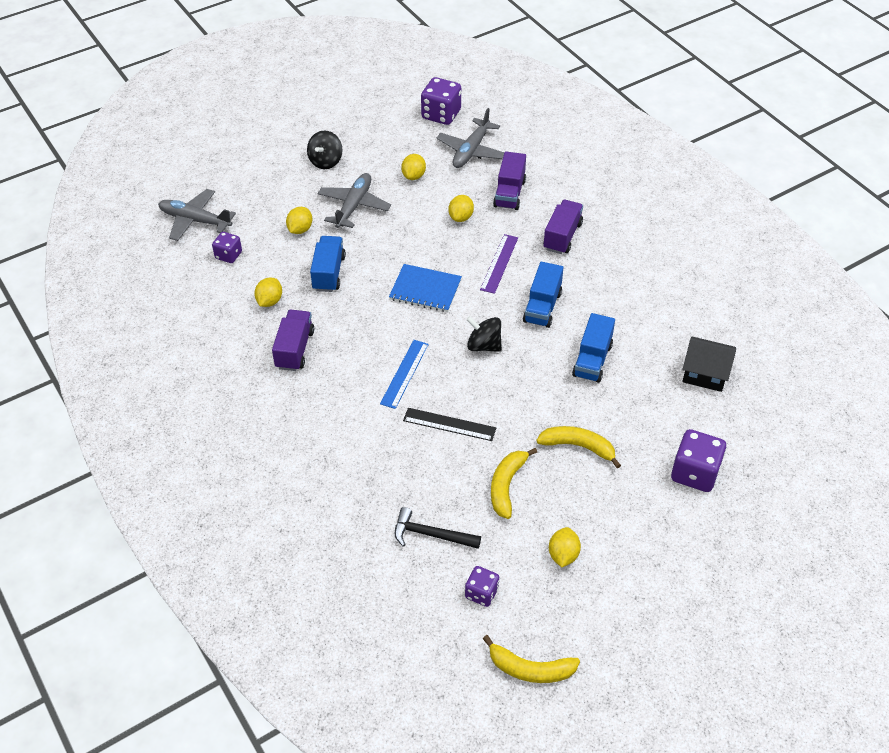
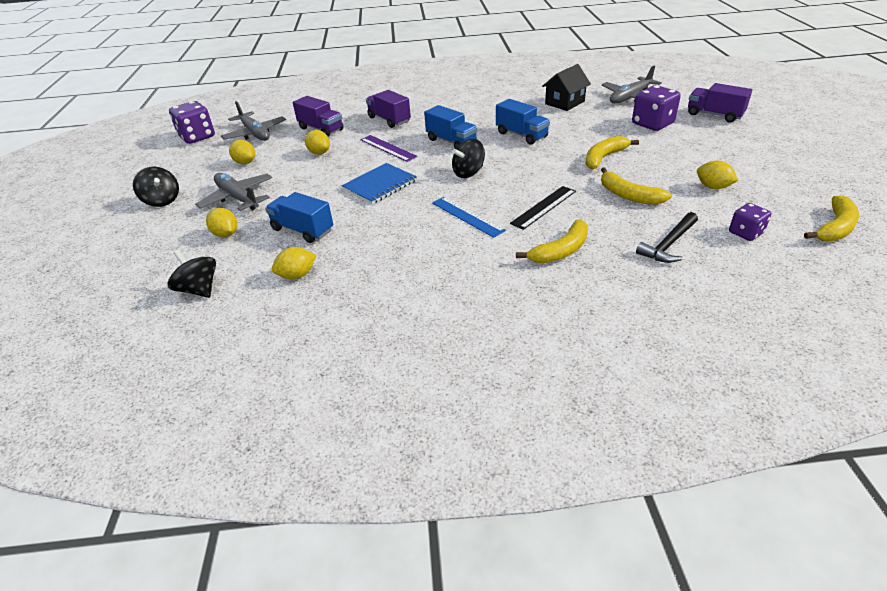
camera: 60 degrees left, 10 degrees down
grey plane [158,189,236,241] -> grey plane moved to [602,66,662,104]
purple dice [212,232,242,263] -> black spinning top [167,250,216,298]
yellow lemon [254,278,282,307] -> yellow lemon turned 75 degrees counterclockwise [272,247,317,279]
purple truck [272,310,314,371] -> purple truck moved to [688,83,752,122]
none -> yellow banana [516,219,588,263]

